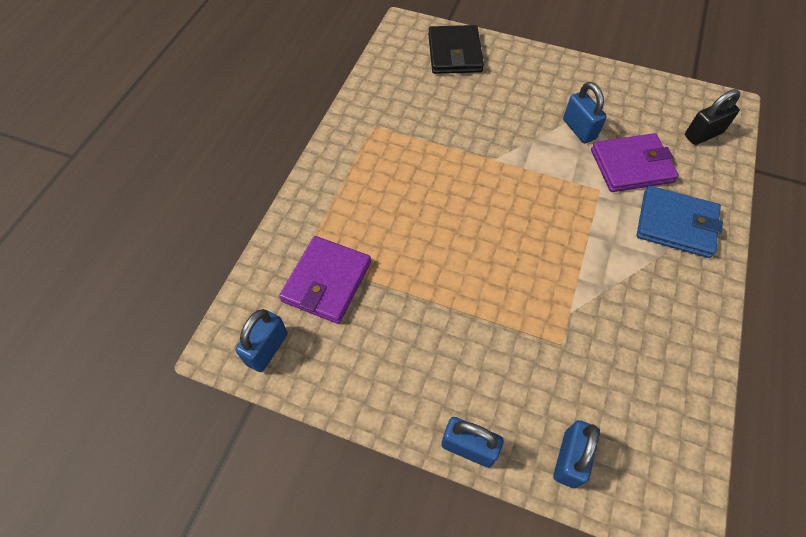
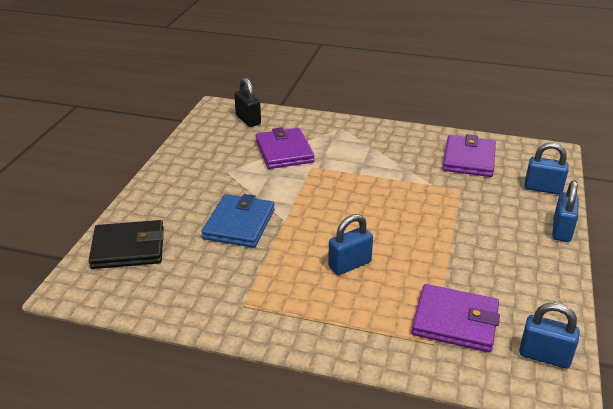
camera: 95 degrees left, 25 degrees down
blue padlock [563,82,607,143] -> blue padlock moved to [328,214,373,275]
blue wallet [636,186,723,258] -> blue wallet moved to [202,194,275,248]
none -> purple wallet [443,134,496,177]

